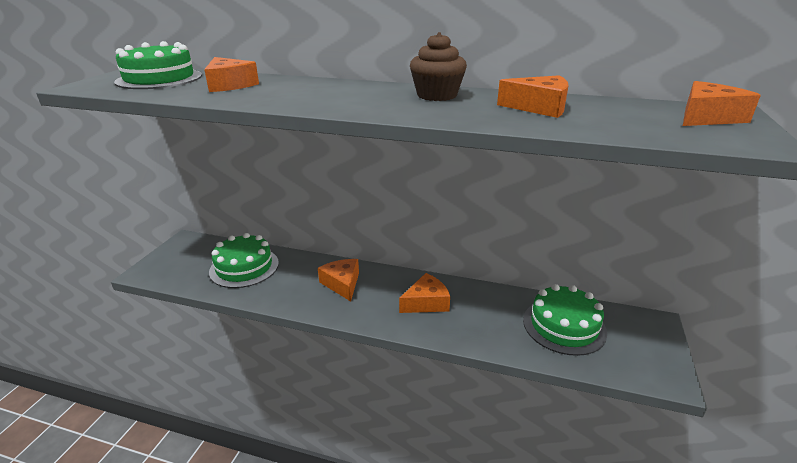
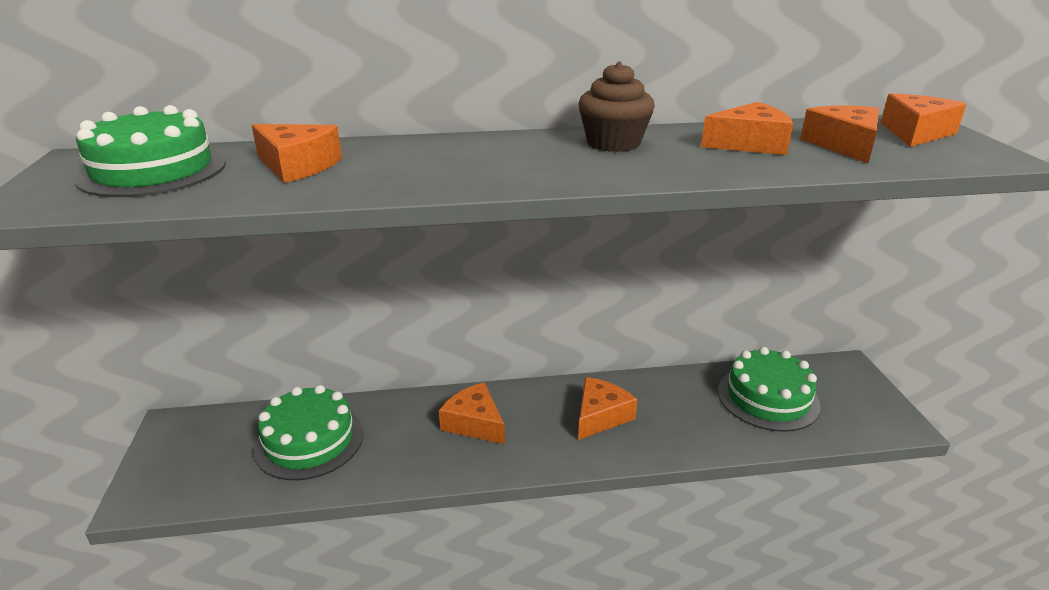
camera: 25 degrees left, 0 degrees up
none -> orange cheese [800,106,879,163]

